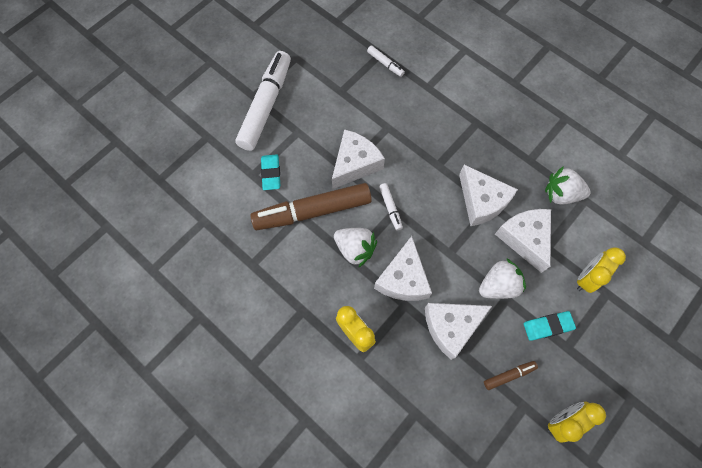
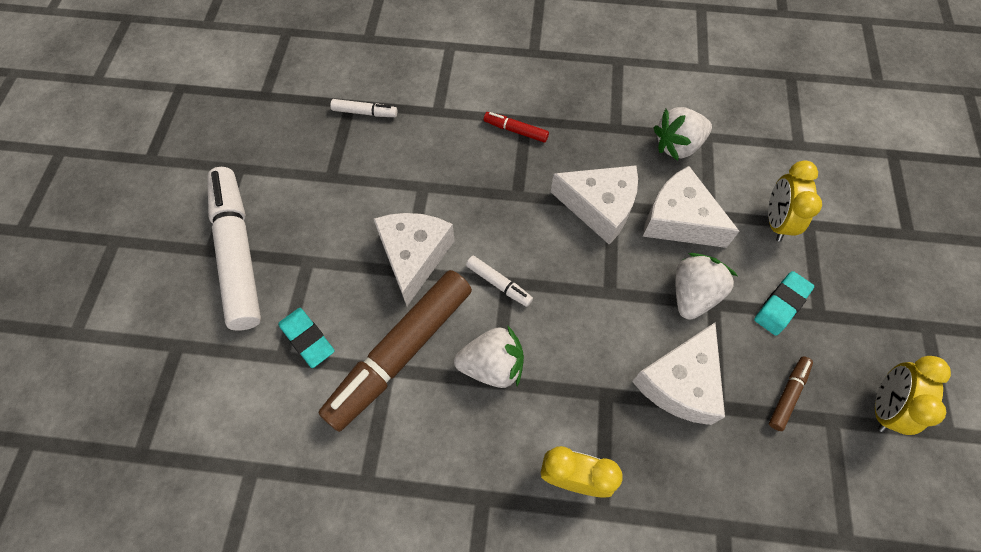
camera: 35 degrees left, 5 degrees down
white cheese [374,236,432,301] -> none
none -> red marker [484,112,549,143]

